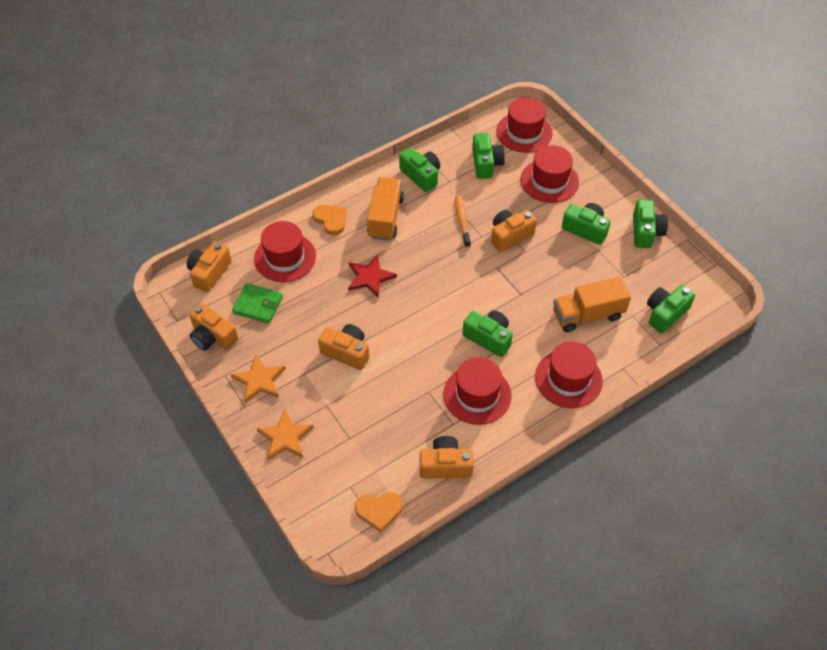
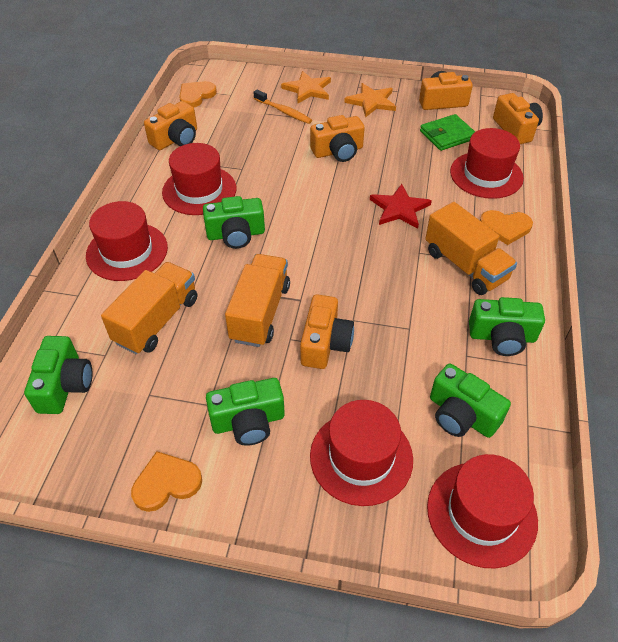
camera: 135 degrees right, 5 degrees down
orange toothbrush [455,195,471,247] -> orange toothbrush moved to [253,90,312,124]
green camera [633,199,668,248] -> orange heart [131,451,202,512]
none -> orange truck [225,254,290,347]

